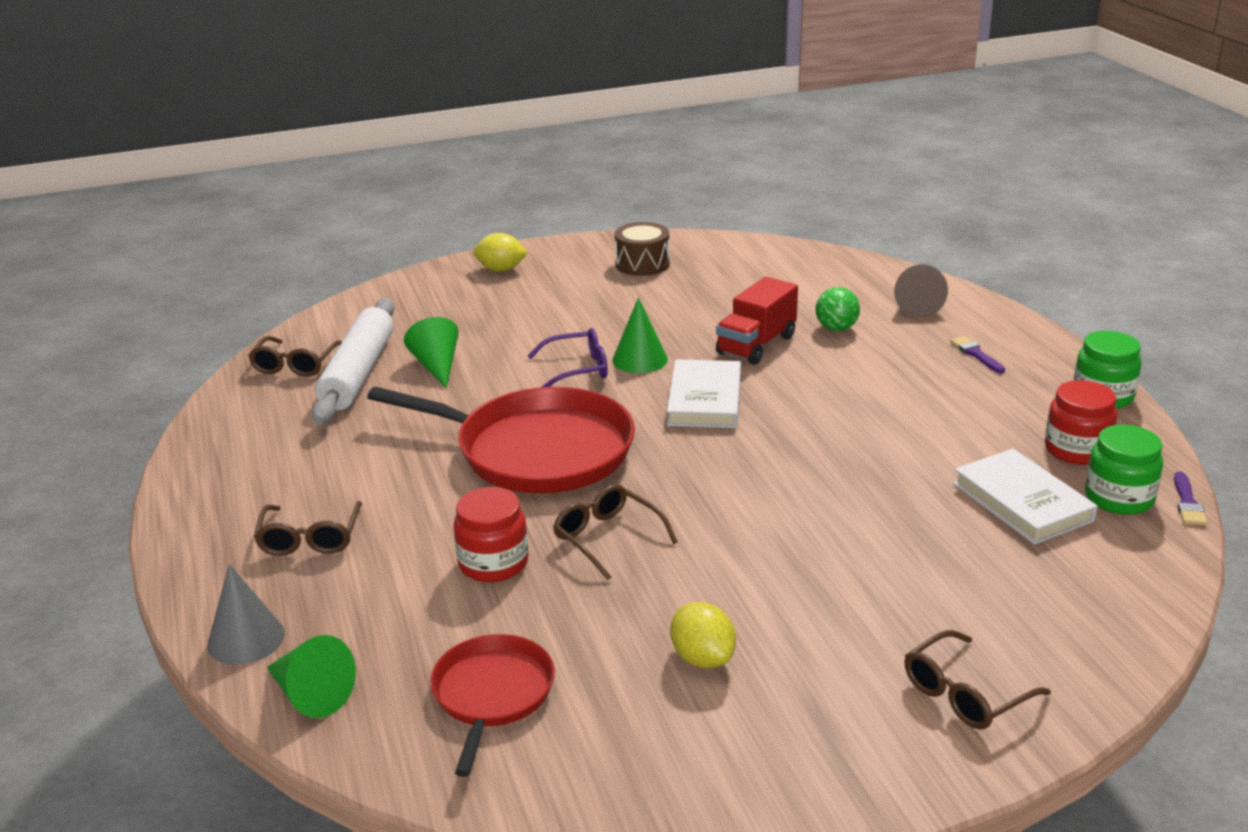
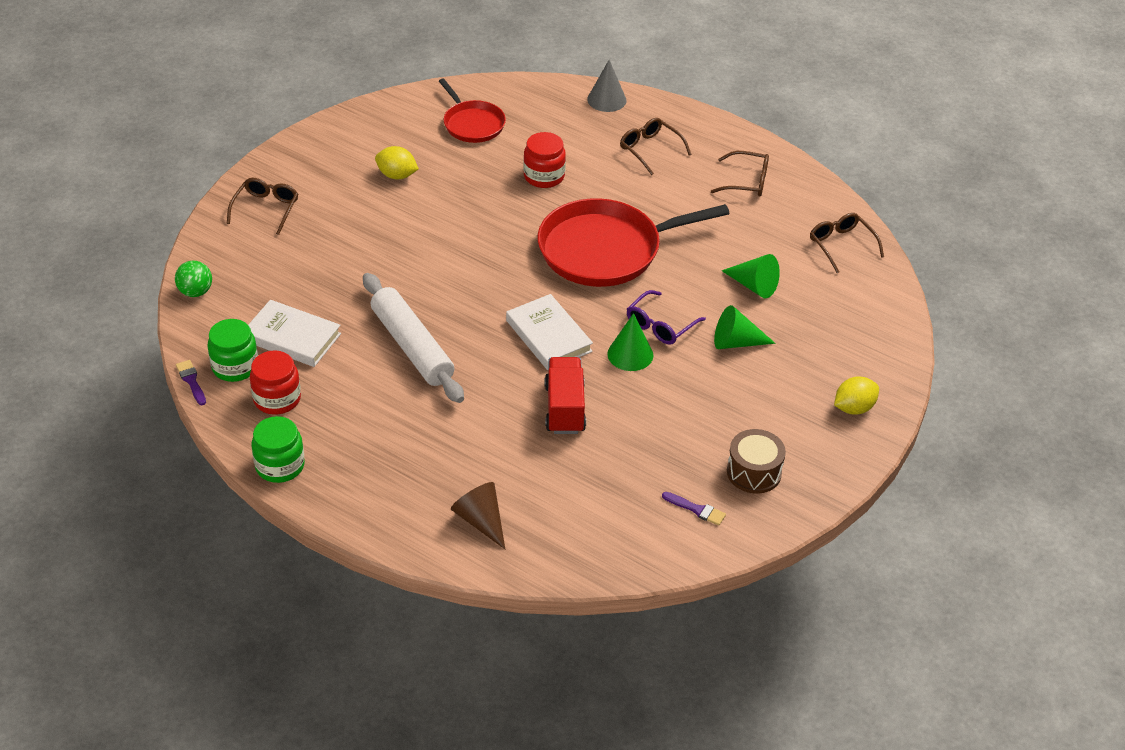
camera: 140 degrees right, 15 degrees up
green cone [267,635,356,718] -> green cone moved to [714,305,776,349]
white rolling pin [312,298,394,425] -> white rolling pin moved to [363,273,464,403]
brown glasses [553,484,678,580] -> brown glasses moved to [711,151,769,197]
green ball [816,287,860,331] -> green ball moved to [175,261,212,297]
purple brush [950,336,1005,373] -> purple brush moved to [662,492,726,526]

